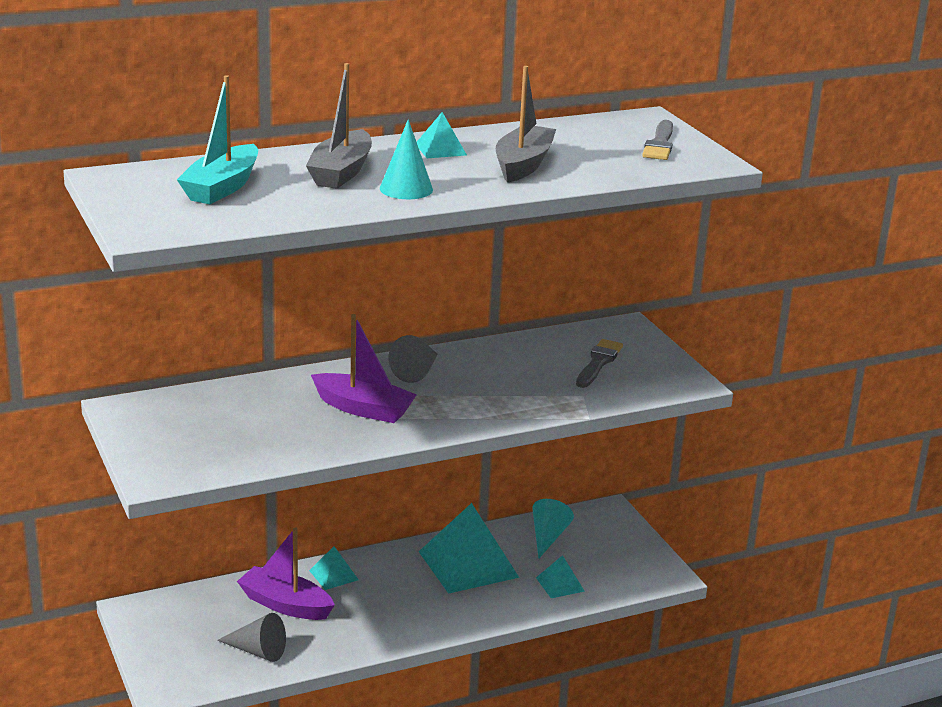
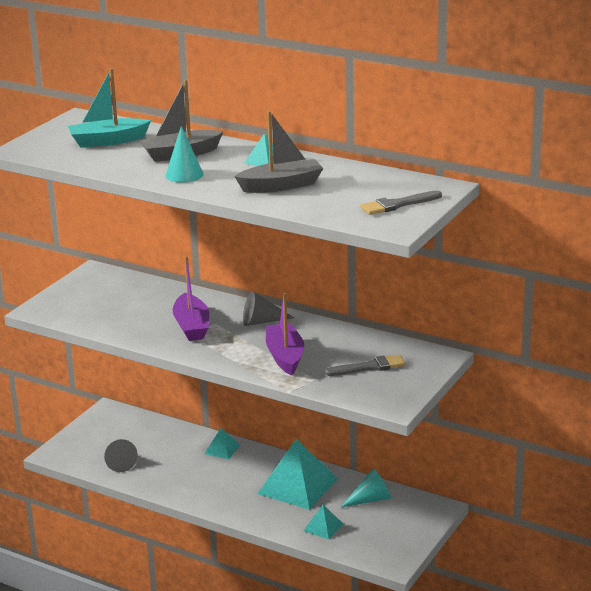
camera: 55 degrees right, 0 degrees up
purple boat [237,528,335,620] -> purple boat moved to [266,293,304,375]

